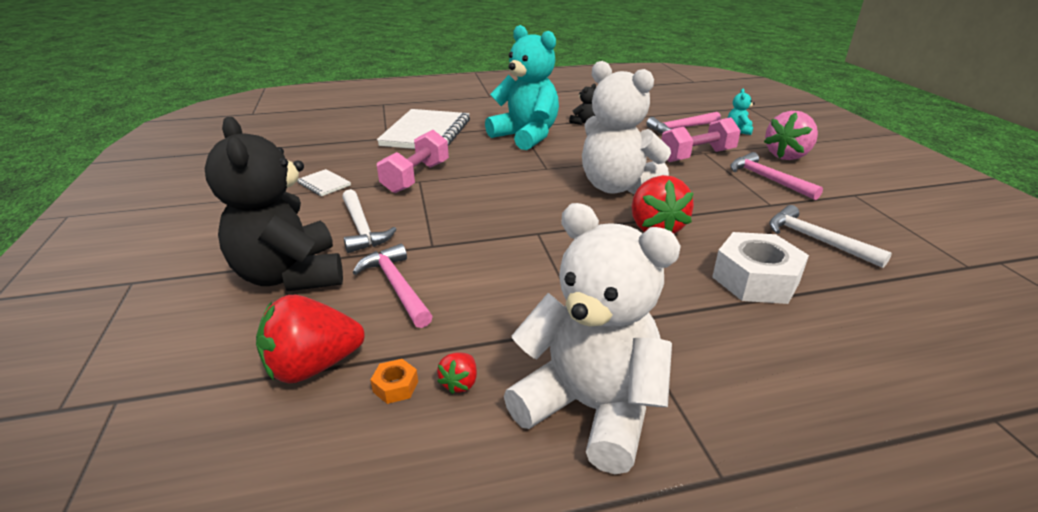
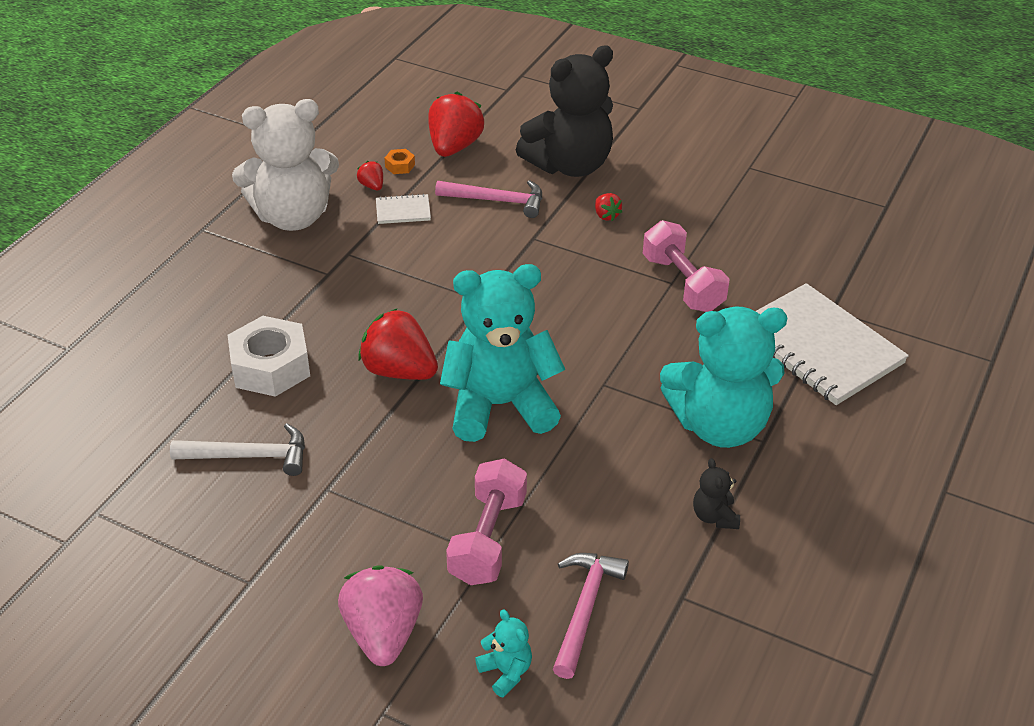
camera: 130 degrees right, 10 degrees up
black teddy bear [205,117,343,291] -> black teddy bear turned 135 degrees clockwise [516,45,613,177]
white notebook [297,169,351,196] -> white notebook moved to [376,194,431,224]
white hammer [342,189,397,253] -> red strawberry [595,193,622,221]
white teddy bear [582,61,671,194] -> turquoise teddy bear [440,264,566,442]
pink hammer [730,152,823,200] -> none

